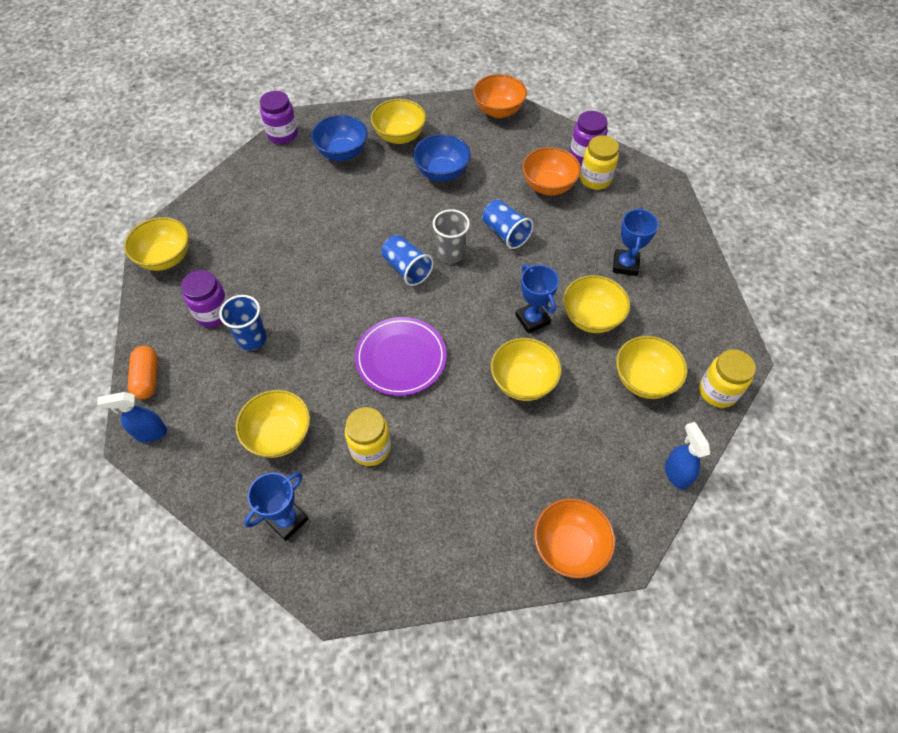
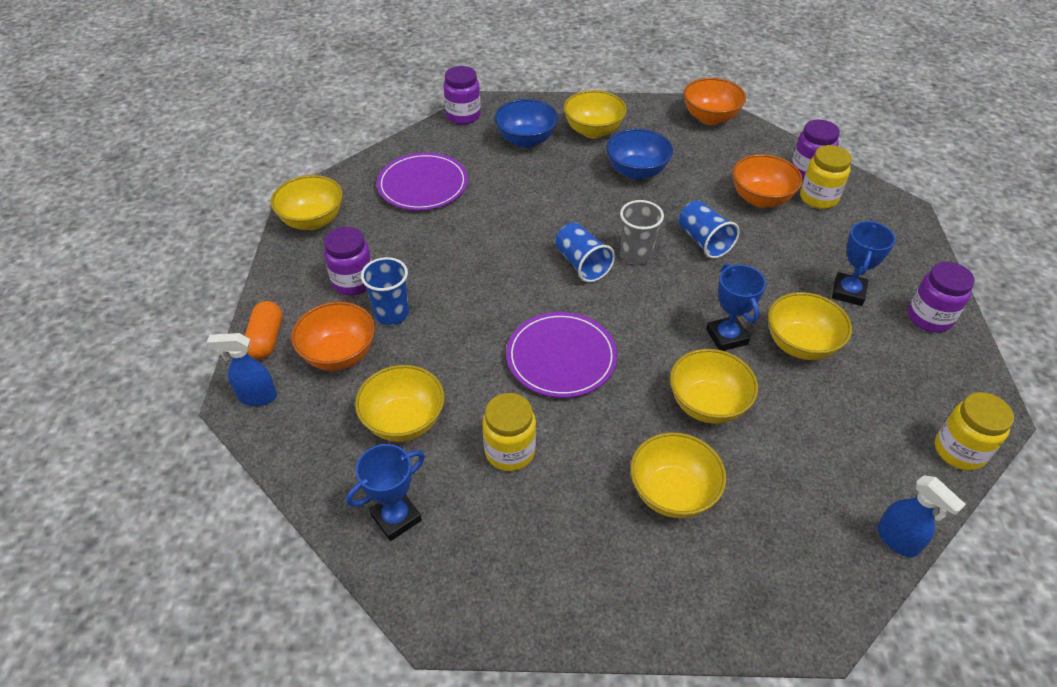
camera: 10 degrees right, 10 degrees down
orange bowl [534,498,616,579] -> orange bowl moved to [291,301,375,371]
yellow bowl [616,336,688,399] -> yellow bowl moved to [630,432,727,518]
blue spray bottle [665,422,710,490] -> blue spray bottle turned 150 degrees clockwise [877,475,966,558]
none -> purple plate [377,152,468,210]
none -> purple jar [908,262,975,333]

